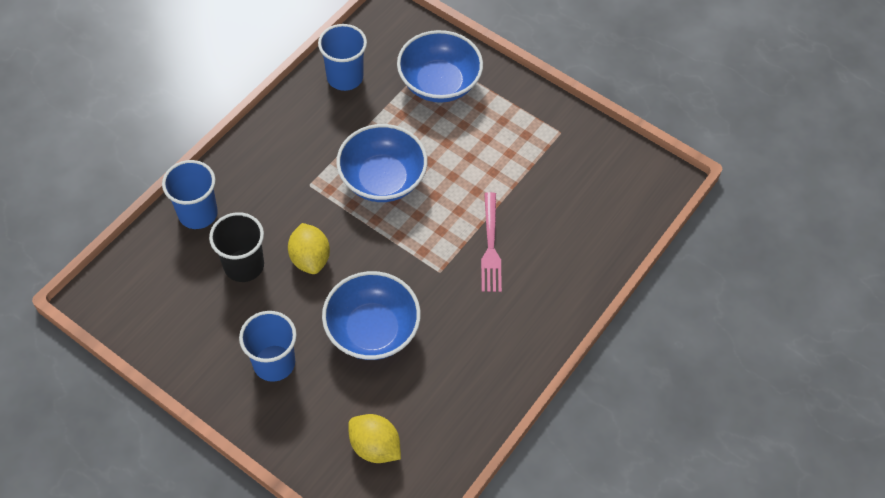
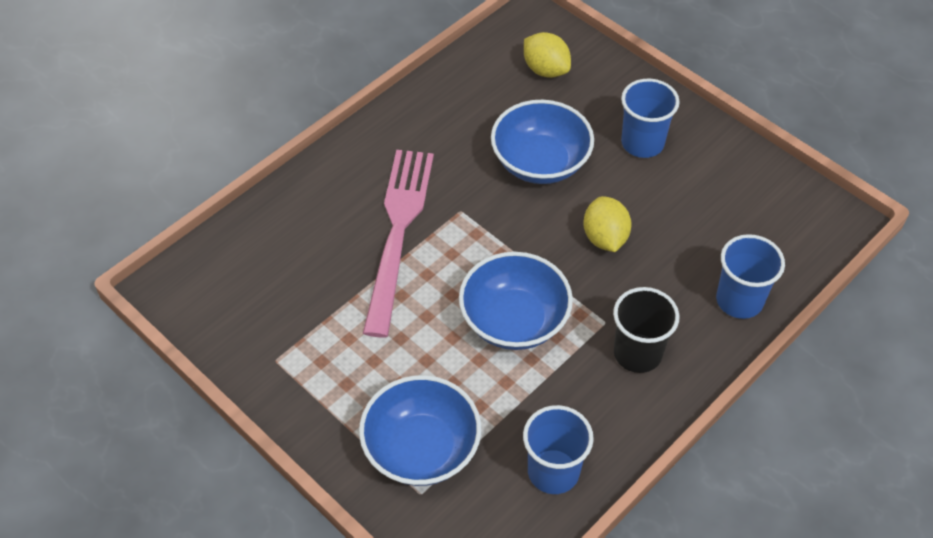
camera: 170 degrees left, 5 degrees down
black cup [209,212,264,282] -> black cup moved to [613,287,679,373]
pink fork [481,192,502,292] -> pink fork [363,150,434,337], size x1.76

